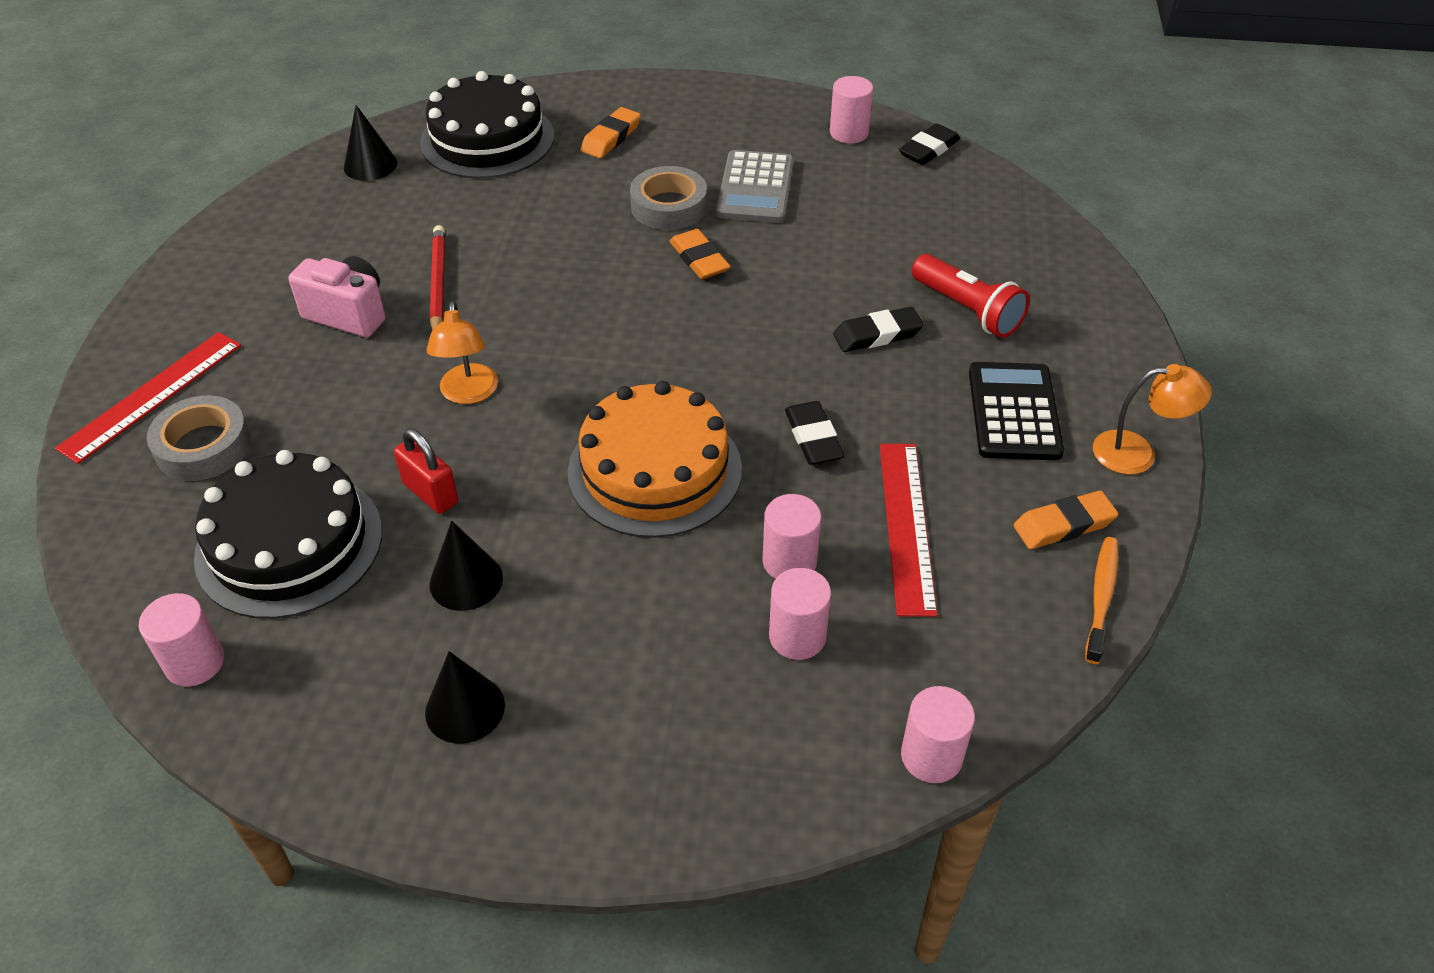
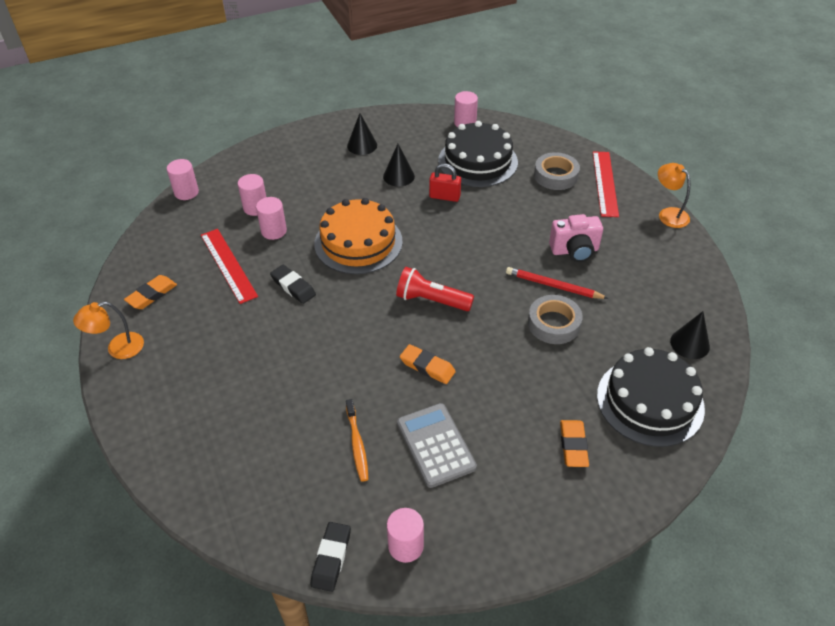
camera: 150 degrees right, 0 degrees up
orange lamp [427,301,498,404] -> orange lamp moved to [658,163,690,228]
red pencil [430,225,445,330] -> red pencil turned 150 degrees clockwise [506,267,609,299]
grey tape [630,166,707,230] -> grey tape moved to [528,295,582,344]
black eraser [833,307,924,352] -> none
red flashlight [912,254,1030,338] -> red flashlight moved to [396,267,474,311]
black calculator [969,362,1064,460] -> none
orange toothbrush [1085,537,1118,664] -> orange toothbrush moved to [346,399,369,482]

